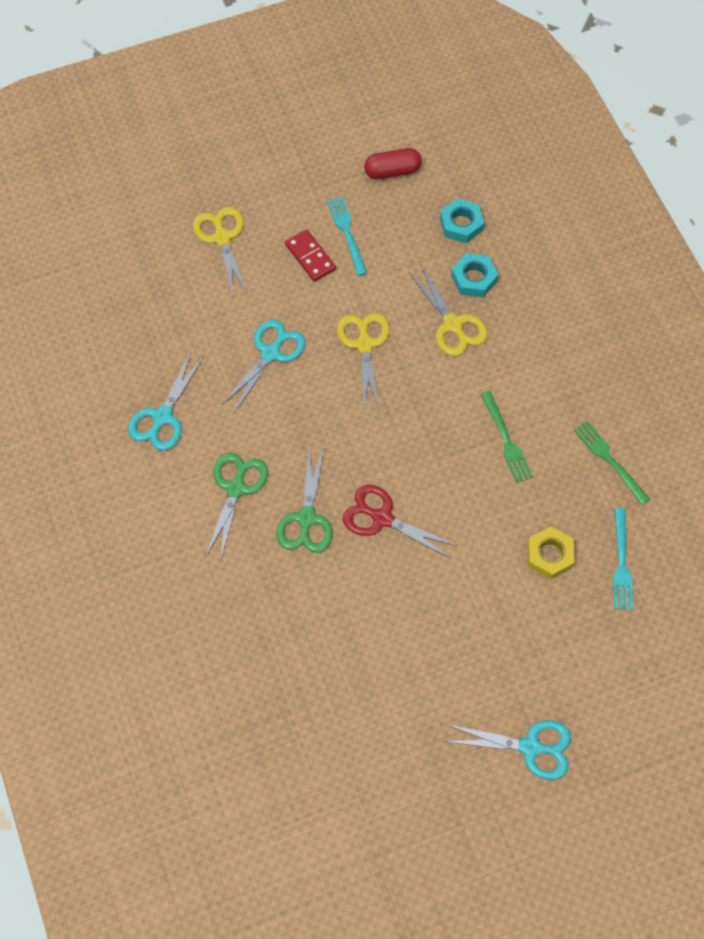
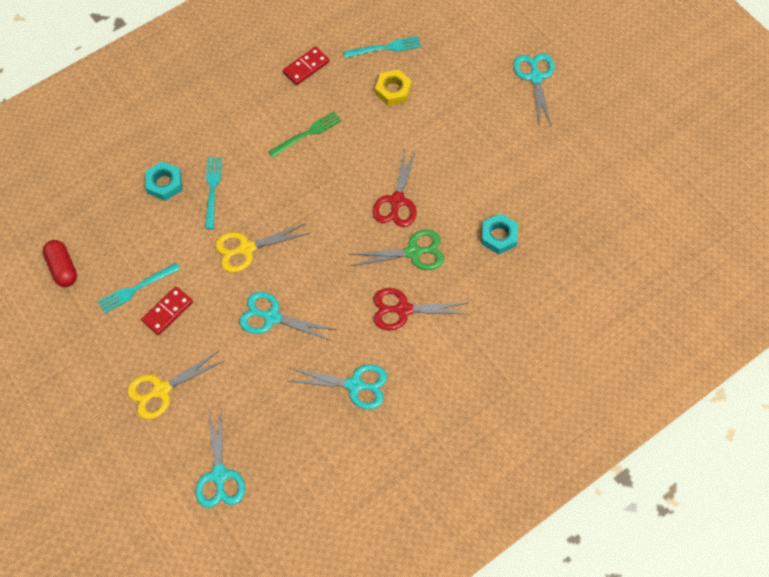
camera: 105 degrees left, 0 degrees up
green scissors [205,453,268,562] -> red scissors [374,288,468,330]
yellow scissors [408,266,488,356] -> turquoise fork [205,157,222,230]
turquoise nut [440,198,484,243] -> turquoise nut moved to [481,214,518,254]
green fork [574,421,650,505] -> red domino [283,46,329,85]
none -> turquoise scissors [195,410,245,508]

